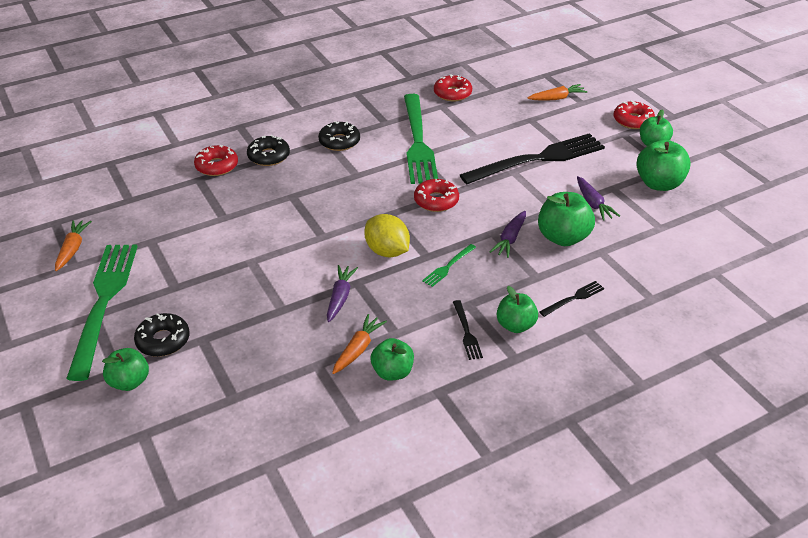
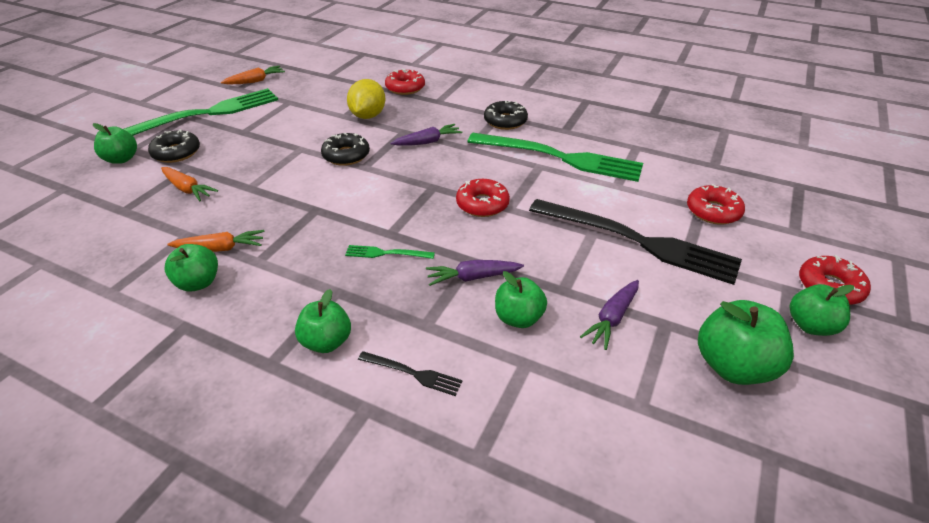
camera: 55 degrees right, 0 degrees up
black donut [247,135,290,166] -> black donut moved to [321,133,370,166]
purple carrot [327,265,358,322] -> purple carrot moved to [390,124,462,146]
yellow lemon [364,214,410,257] -> yellow lemon moved to [347,79,385,119]
green fork [404,94,438,184] -> green fork turned 120 degrees counterclockwise [467,133,643,182]
red donut [434,74,472,102] -> red donut moved to [687,184,745,225]
black fork [453,300,483,360] -> none
orange carrot [527,84,587,101] -> orange carrot moved to [161,167,218,201]
green apple [538,192,595,246] -> green apple [495,271,547,328], size x0.66

